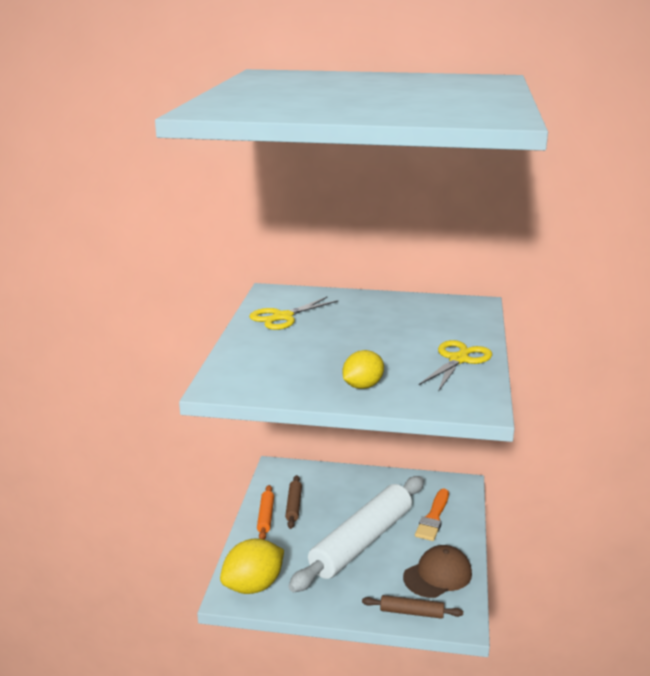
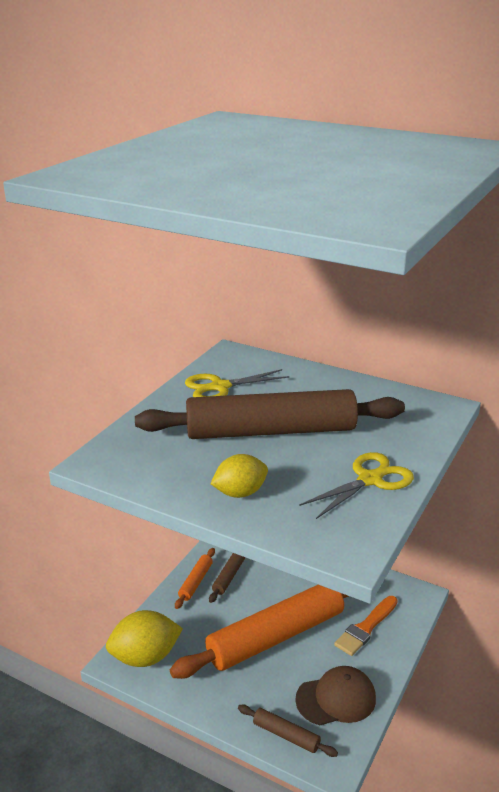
camera: 20 degrees right, 5 degrees up
white rolling pin [289,476,424,592] -> orange rolling pin [170,585,350,679]
none -> brown rolling pin [135,389,405,439]

